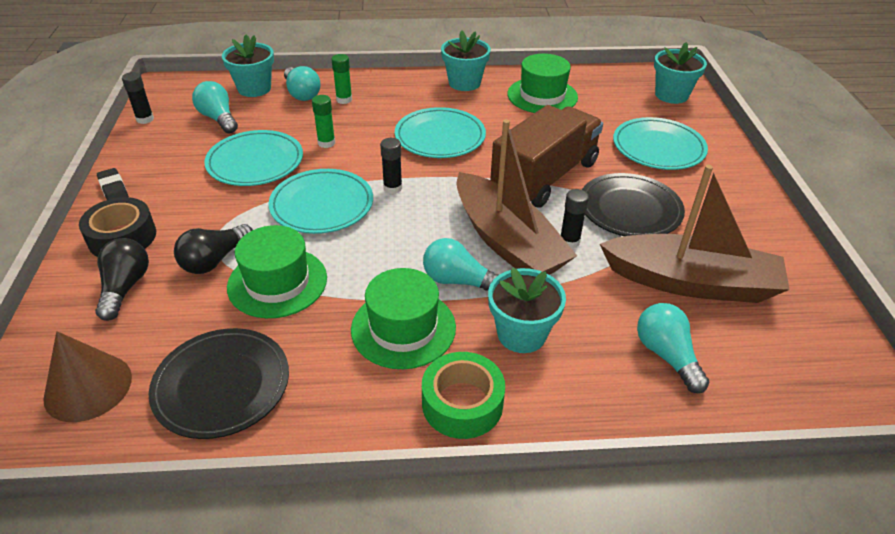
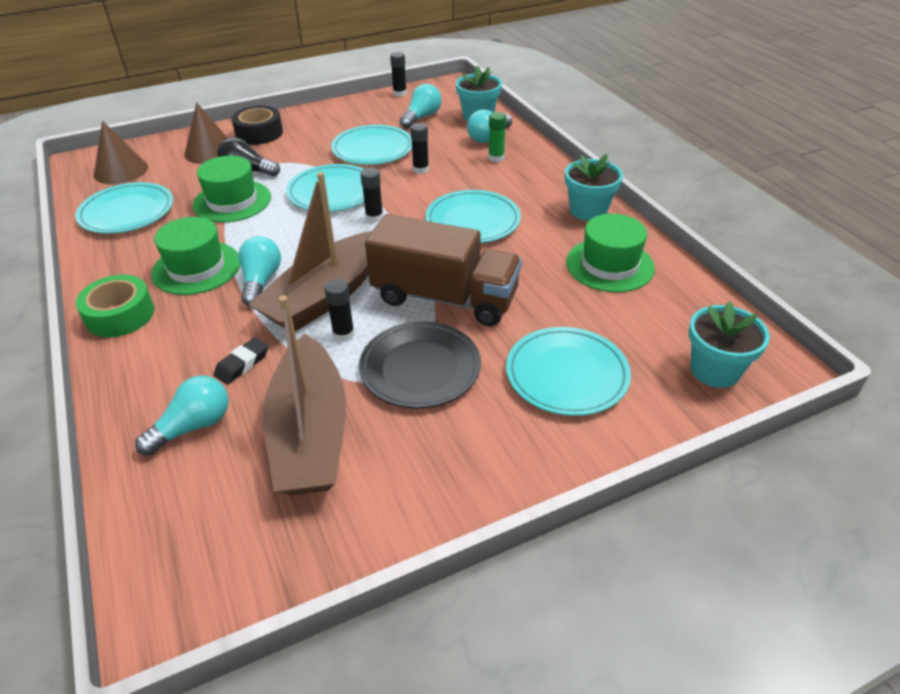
camera: 70 degrees right, 0 degrees up
black light bulb [95,238,149,321] -> brown cone [184,102,227,164]
black eraser [97,168,129,200] -> black eraser moved to [214,337,268,384]
black plate [149,328,289,439] -> turquoise plate [75,182,173,234]
green glue stick [312,95,335,148] -> black glue stick [410,123,429,174]
turquoise flower pot [488,267,566,353] -> none

